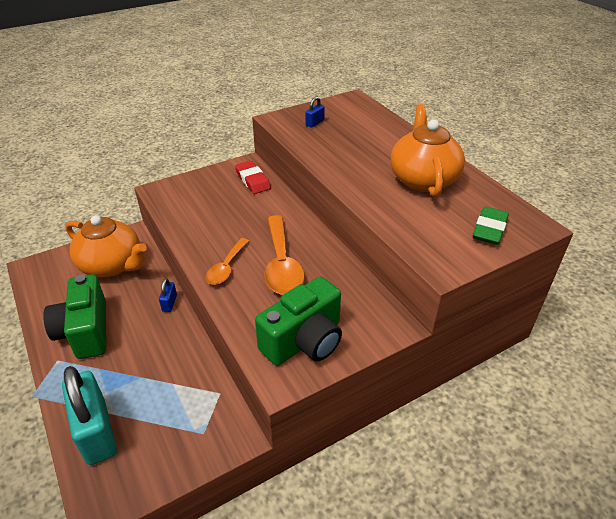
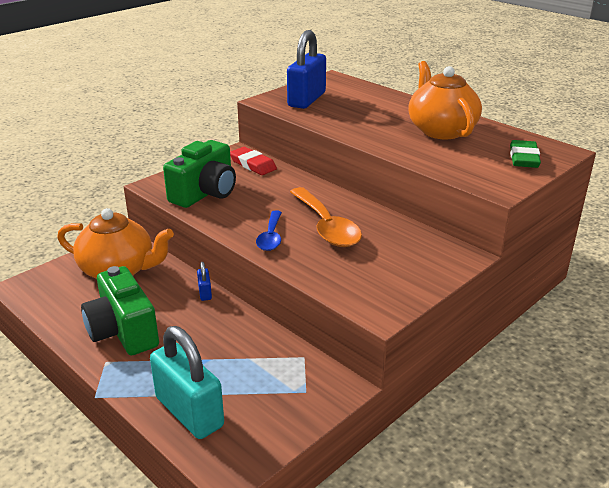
camera: 15 degrees left, 10 degrees down
orange spoon [205,238,249,285] -> blue spoon [256,211,282,251]
green camera [255,276,342,366] -> green camera moved to [163,140,236,208]
blue padlock [306,97,325,128] -> blue padlock [287,30,326,109], size x2.36

